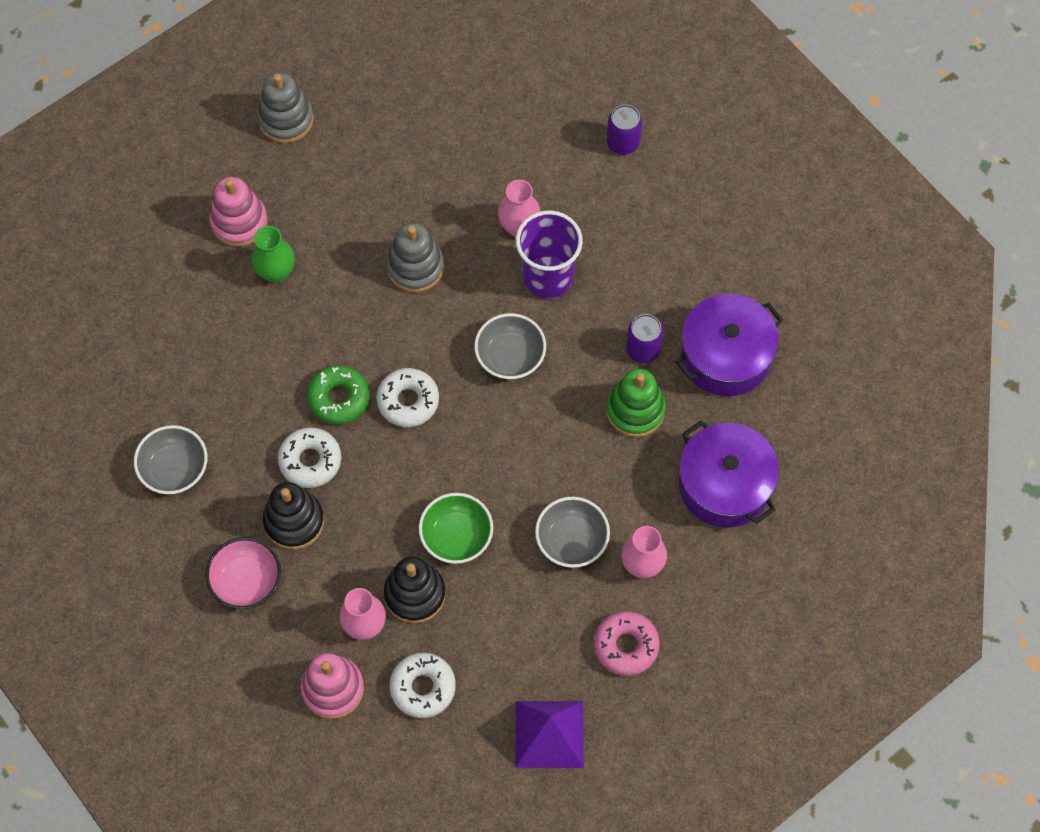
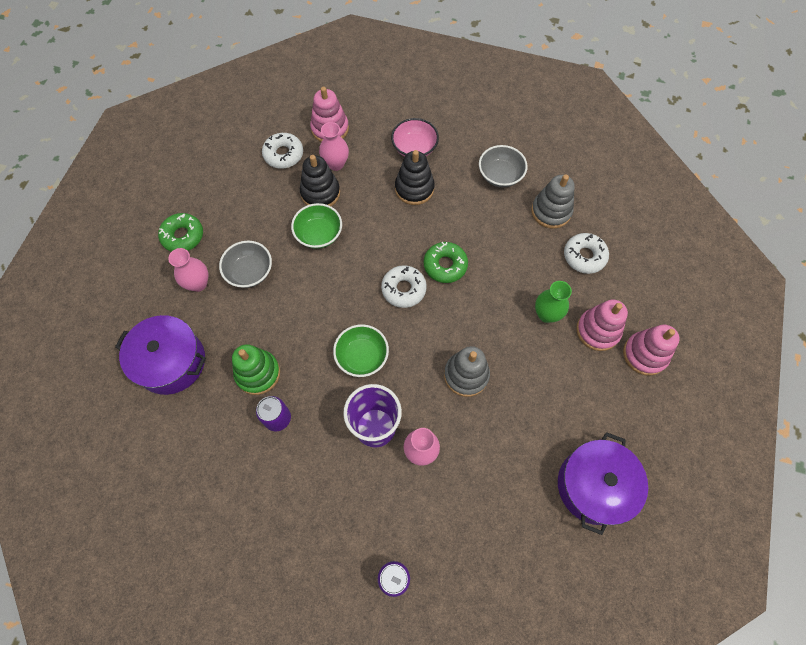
camera: 145 degrees right, 0 degrees up
grey stacking toy [257,72,314,143] -> grey stacking toy moved to [531,174,575,229]
white donut [278,427,341,488] -> white donut moved to [564,233,609,274]
grey bowl [474,313,546,379] -> green bowl [333,324,389,377]
purple pyramid [515,701,584,768] -> none
pink donut [594,611,660,676] -> green donut [158,213,203,252]
purple pot [675,294,783,396] -> purple pot moved to [558,432,648,535]
none -> pink stacking toy [623,325,679,376]

